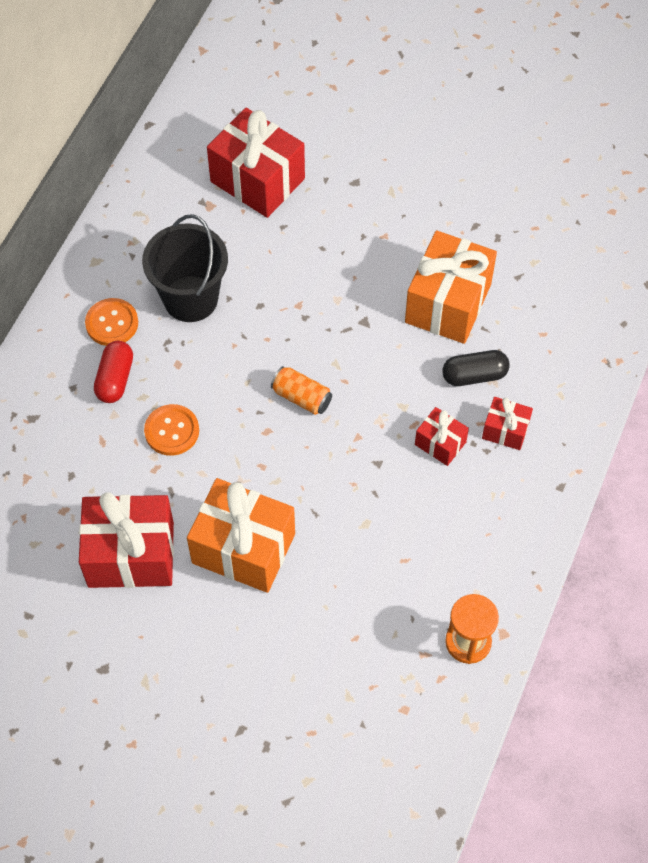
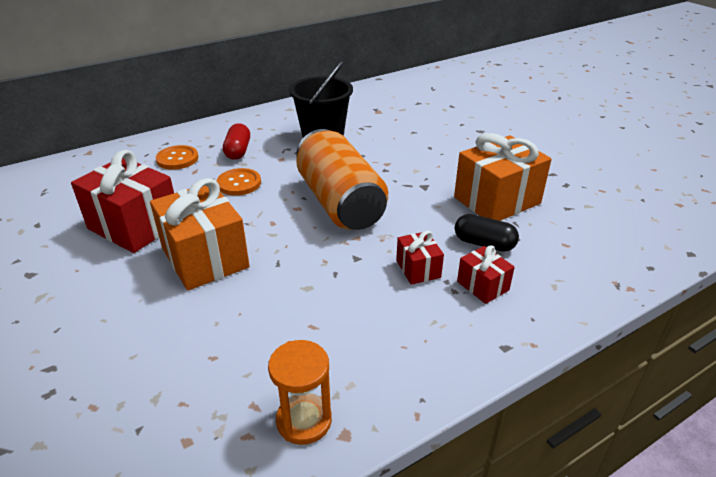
camera: 35 degrees right, 25 degrees down
orange button [85,298,138,346] -> orange button moved to [156,145,198,170]
red capsule [94,341,133,403] -> red capsule turned 45 degrees counterclockwise [223,123,250,160]
red gift [207,108,305,218] -> none
orange can [271,366,332,415] -> orange can [296,129,388,230], size x2.38

